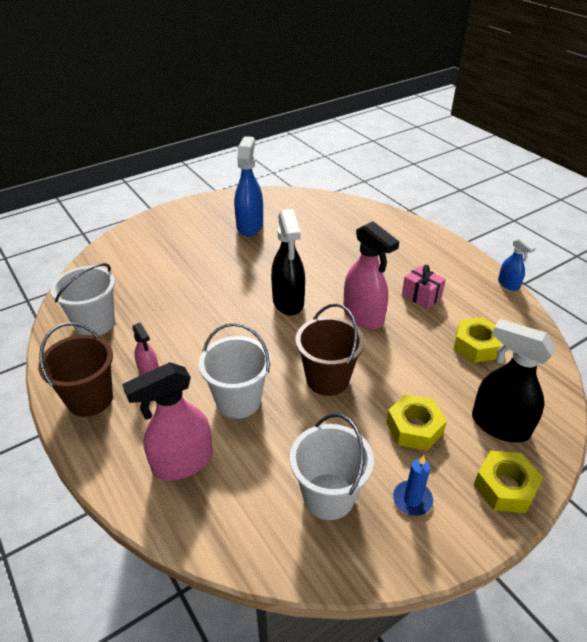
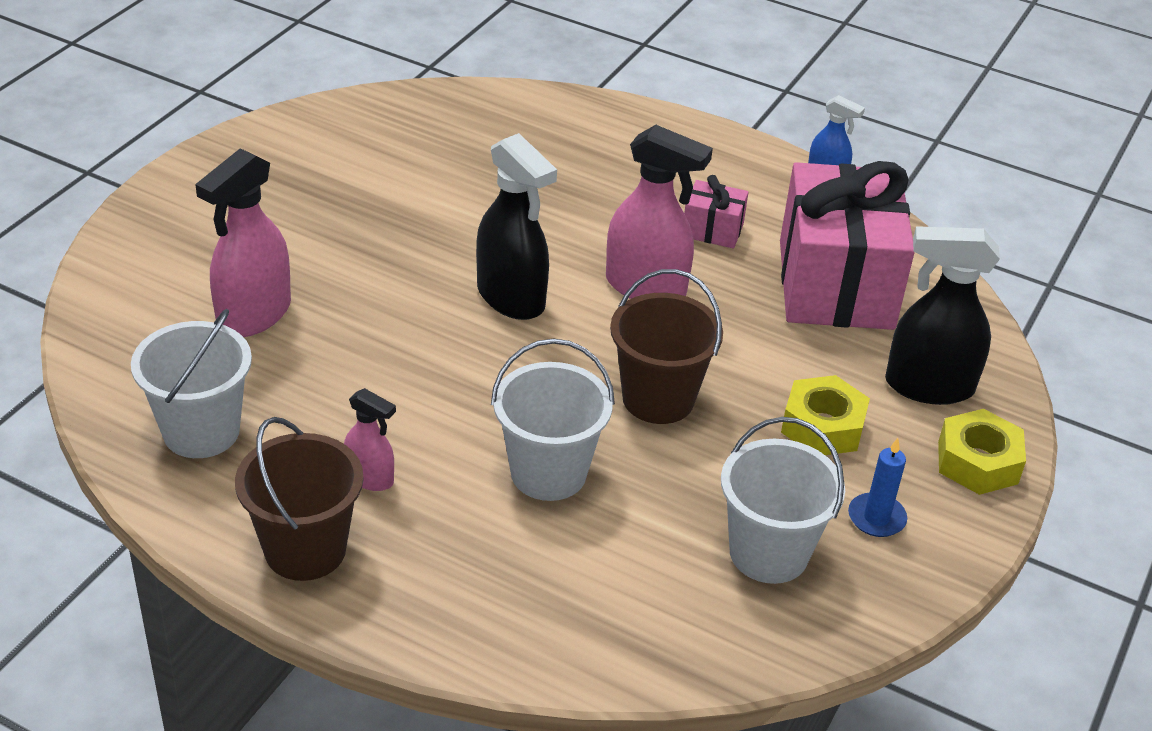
camera: 30 degrees left, 0 degrees up
pink spray bottle [122,362,213,481] -> pink spray bottle moved to [195,148,291,337]
blue spray bottle [234,136,263,236] -> none
yellow nut [453,317,502,363] -> pink gift [780,161,915,330]

